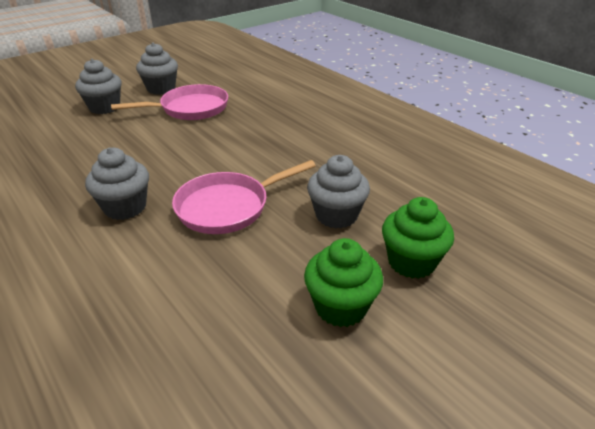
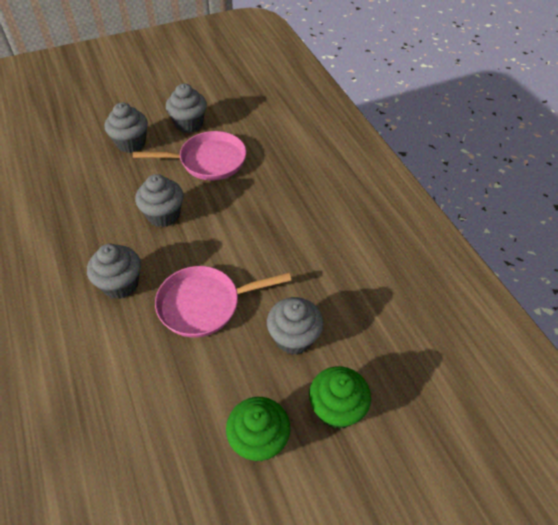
camera: 15 degrees right, 15 degrees up
none -> grey cupcake [135,174,183,227]

